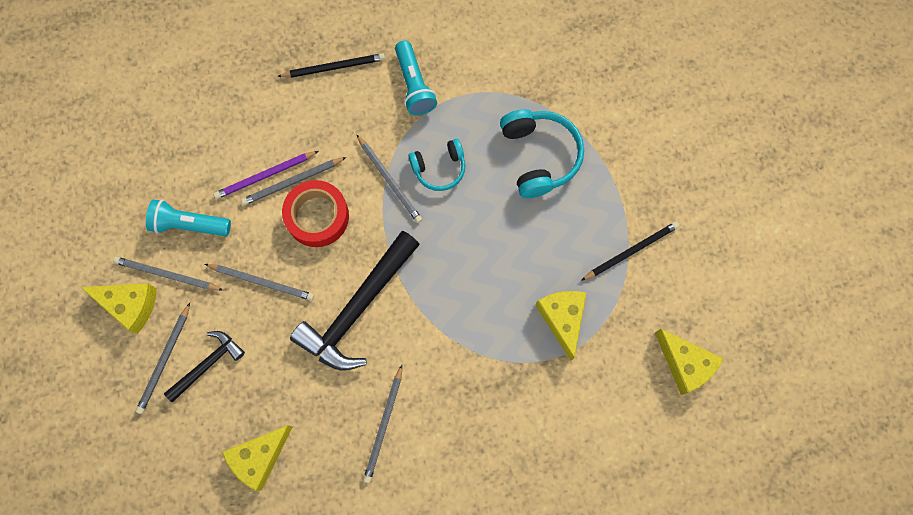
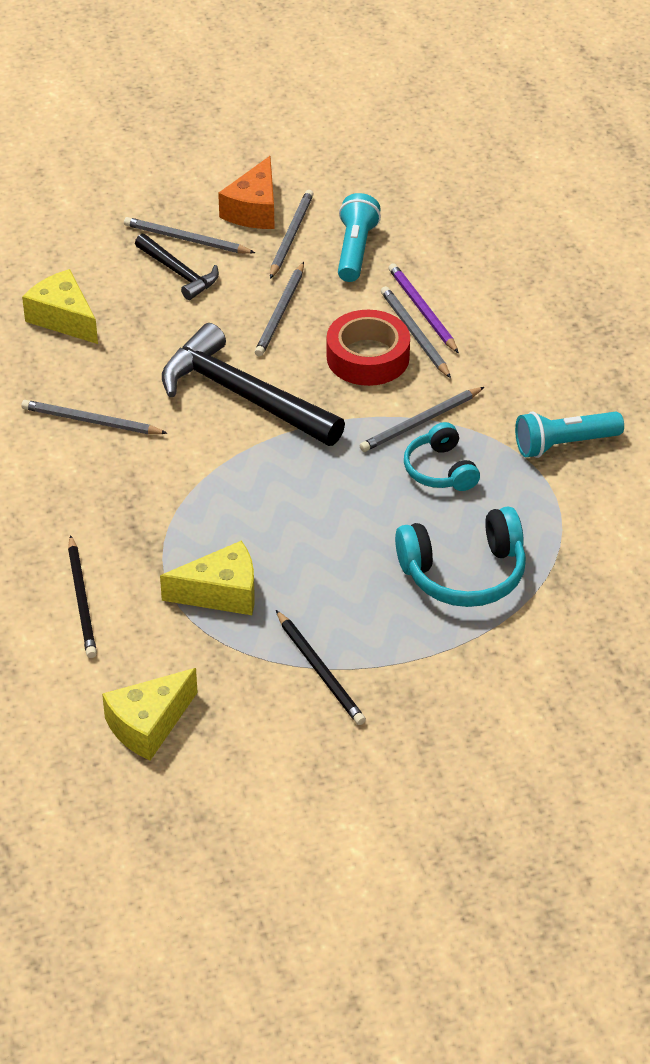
camera: 90 degrees right, 30 degrees down
yellow cheese [81,283,157,334] -> orange cheese [218,156,275,229]
black pencil [277,53,385,78] -> black pencil moved to [68,535,97,658]

